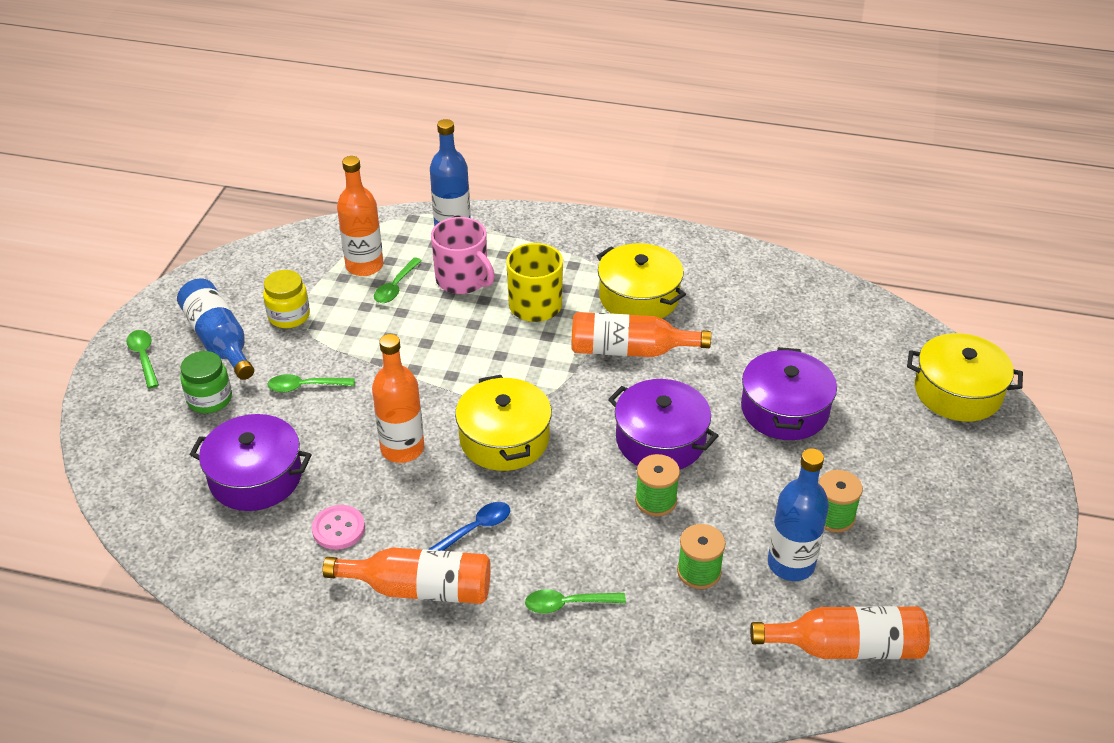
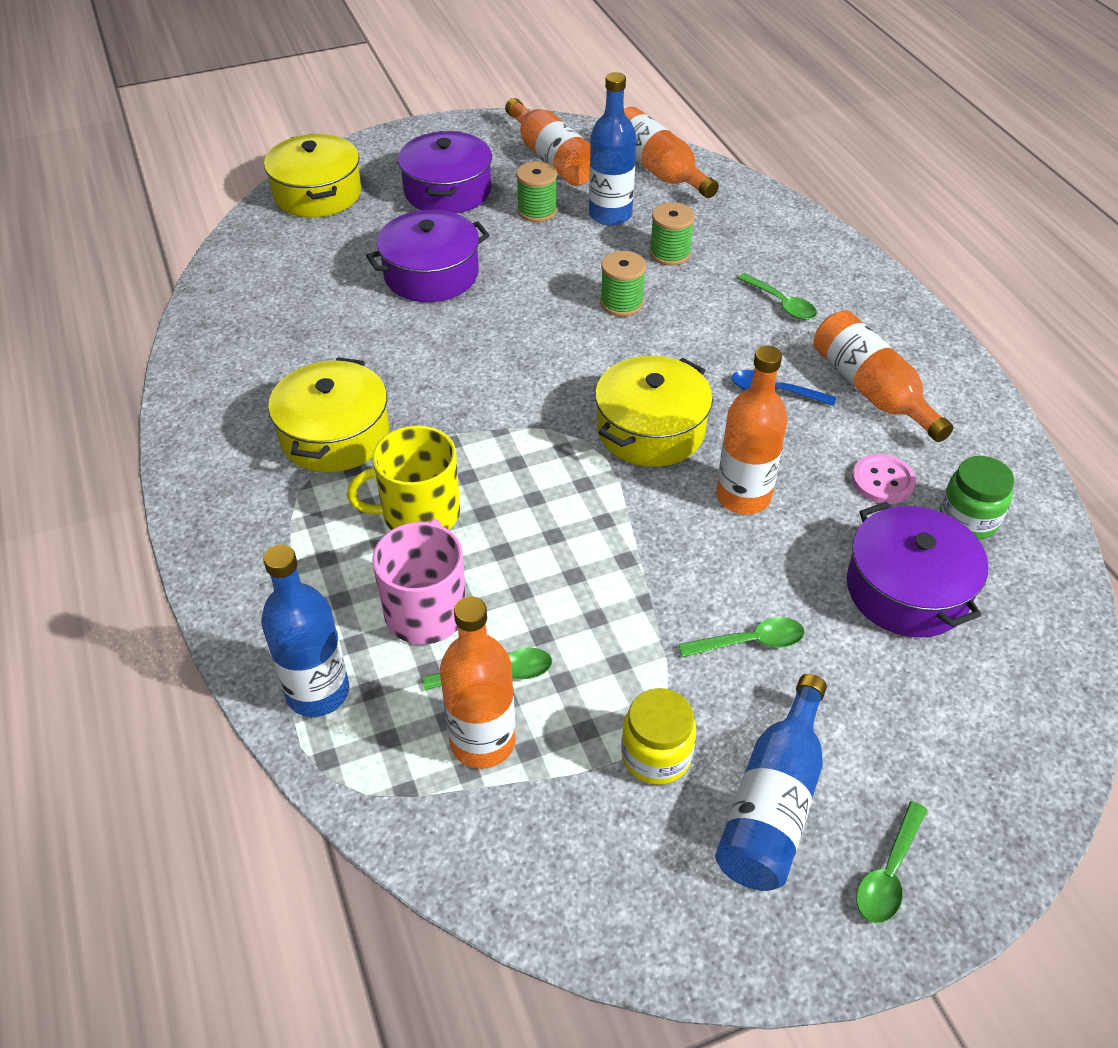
camera: 125 degrees left, 5 degrees up
green jar [180,351,232,413] -> green jar moved to [940,456,1014,539]
green spoon [267,374,355,392] -> green spoon turned 60 degrees counterclockwise [679,617,805,658]
orange bottle [571,312,711,357] -> orange bottle moved to [505,98,590,186]
purple pot [608,379,719,469] -> purple pot moved to [398,131,492,214]

